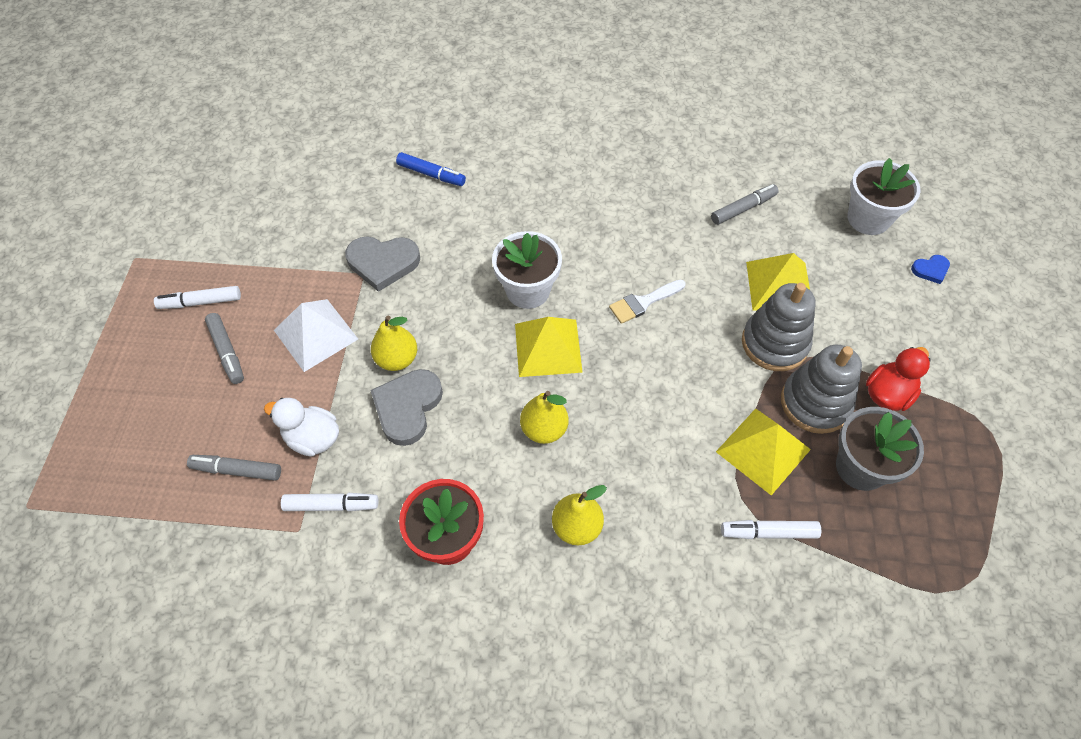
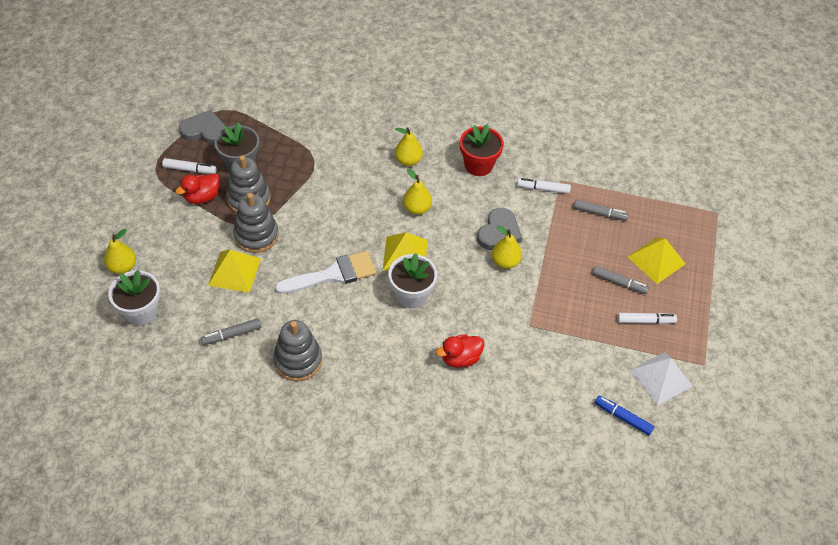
camera: 175 degrees left, 5 degrees down
grey marker [205,313,244,384] -> grey marker turned 135 degrees clockwise [592,266,649,294]
white duck [264,398,339,457] -> none
white pyramid [274,299,358,372] -> white pyramid moved to [630,352,693,405]
grey heart [345,236,420,292] -> grey heart moved to [179,110,225,144]
blue marker [396,152,466,186] -> blue marker moved to [595,396,655,435]
white brush [609,280,686,324] -> white brush [275,251,376,294], size x1.74
yellow pyramid [716,408,811,495] -> yellow pyramid moved to [628,237,686,284]
white marker [721,520,821,539] -> white marker moved to [162,158,216,174]
blue heart [911,255,950,284] -> yellow pear [104,229,136,274]
none -> grey stacking toy [273,320,322,381]
none -> red duck [436,334,484,368]

